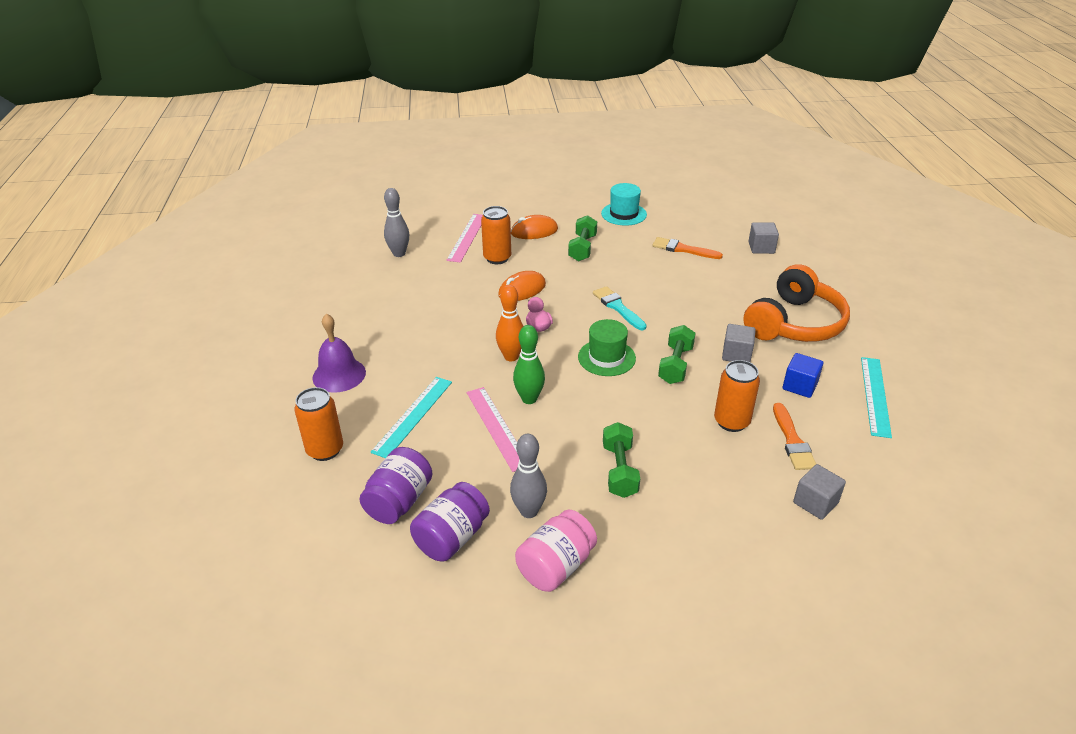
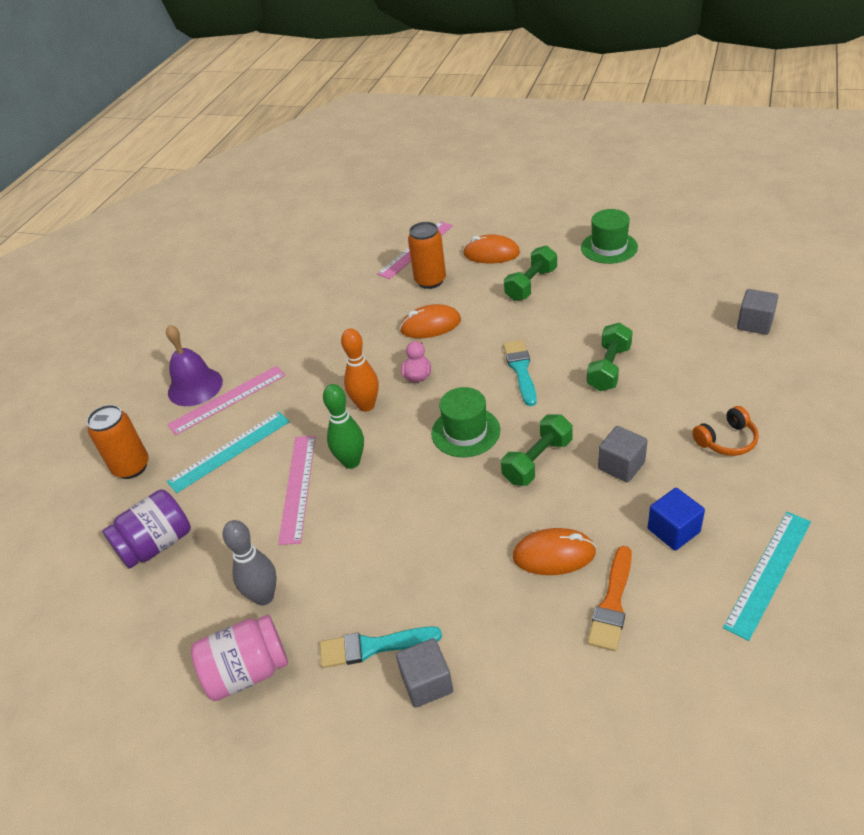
camera: 30 degrees right, 5 degrees up
grey bowling pin [384,188,409,257] -> none
purple jar [410,482,490,561] -> none
turquoise hat [601,183,647,226] -> green hat [581,209,638,264]
green dumbbell [603,422,640,498] -> green dumbbell moved to [587,322,633,391]
orange brush [652,237,723,259] -> none
orange can [714,360,760,432] -> orange mouse [513,528,596,575]
orange headphones [743,264,850,342] -> orange headphones [692,406,759,456], size x0.44
grey cube [793,464,846,520] -> grey cube moved to [396,638,453,708]
none -> pink ruler [167,366,286,435]
none -> turquoise brush [320,626,442,668]

